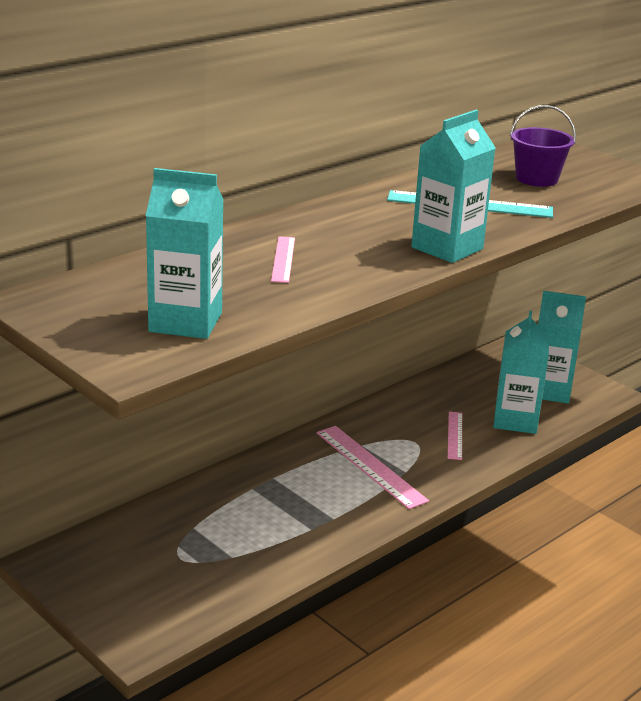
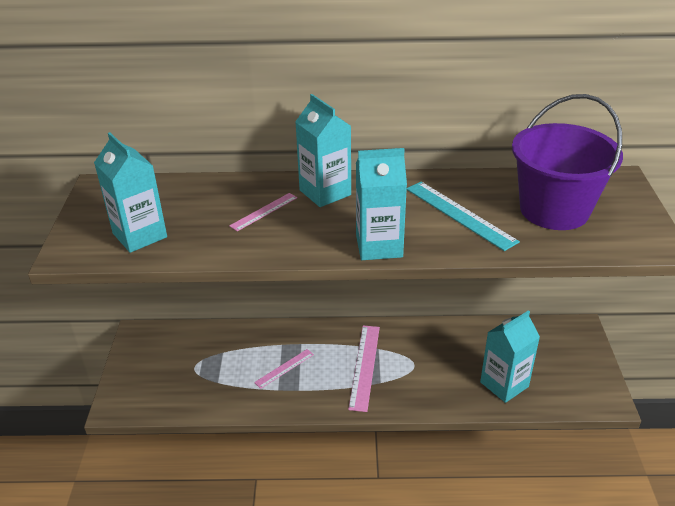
camera: 45 degrees right, 10 degrees up
pink ruler [448,412,462,460] -> pink ruler moved to [254,349,314,389]
purple bucket [510,105,576,187] -> purple bucket [512,94,623,230], size x1.85
turquoise carton [538,291,586,403] -> turquoise carton moved to [295,94,351,207]

